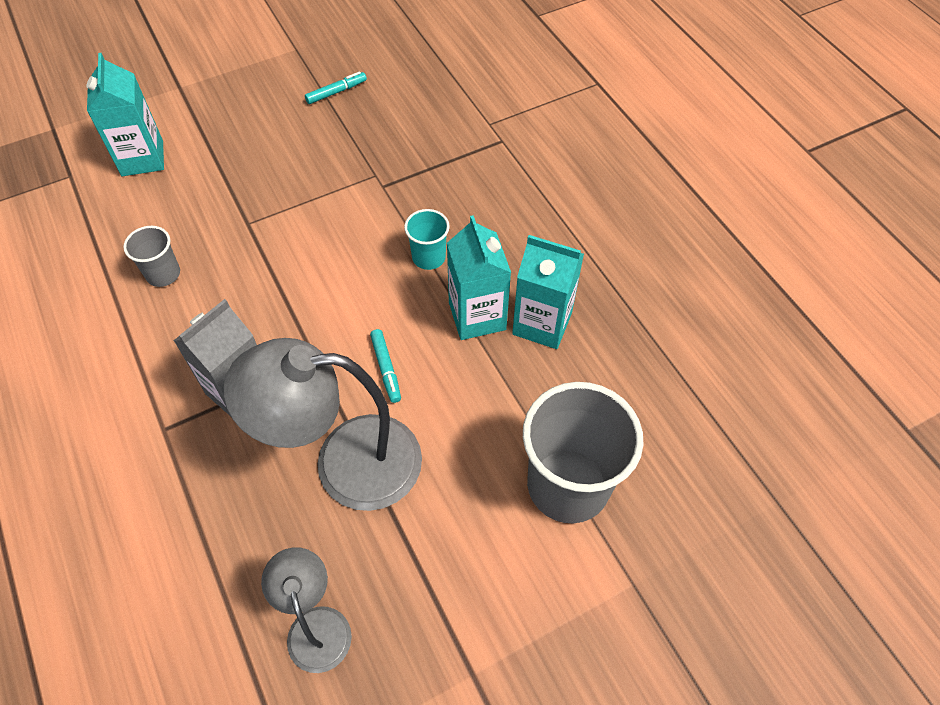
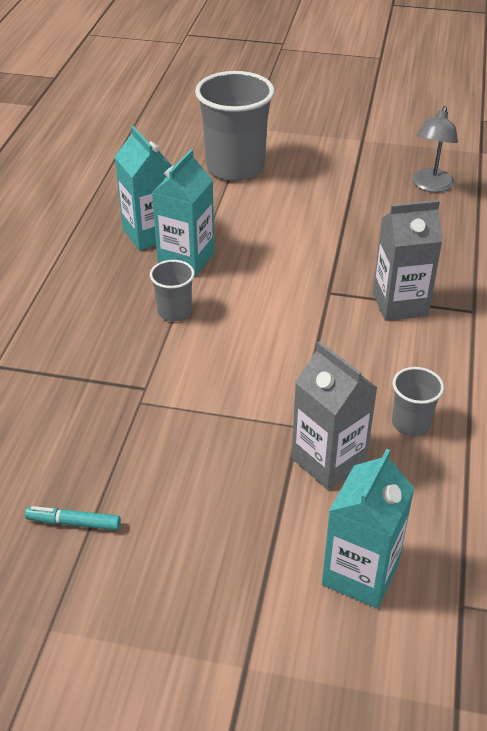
camera: 140 degrees left, 15 degrees down
grey lamp [224,338,422,511] -> none
turquoise marker [370,329,401,403] -> none
turquoise cup [404,209,450,270] -> grey cup [150,260,195,321]
none -> grey carton [291,341,378,490]

